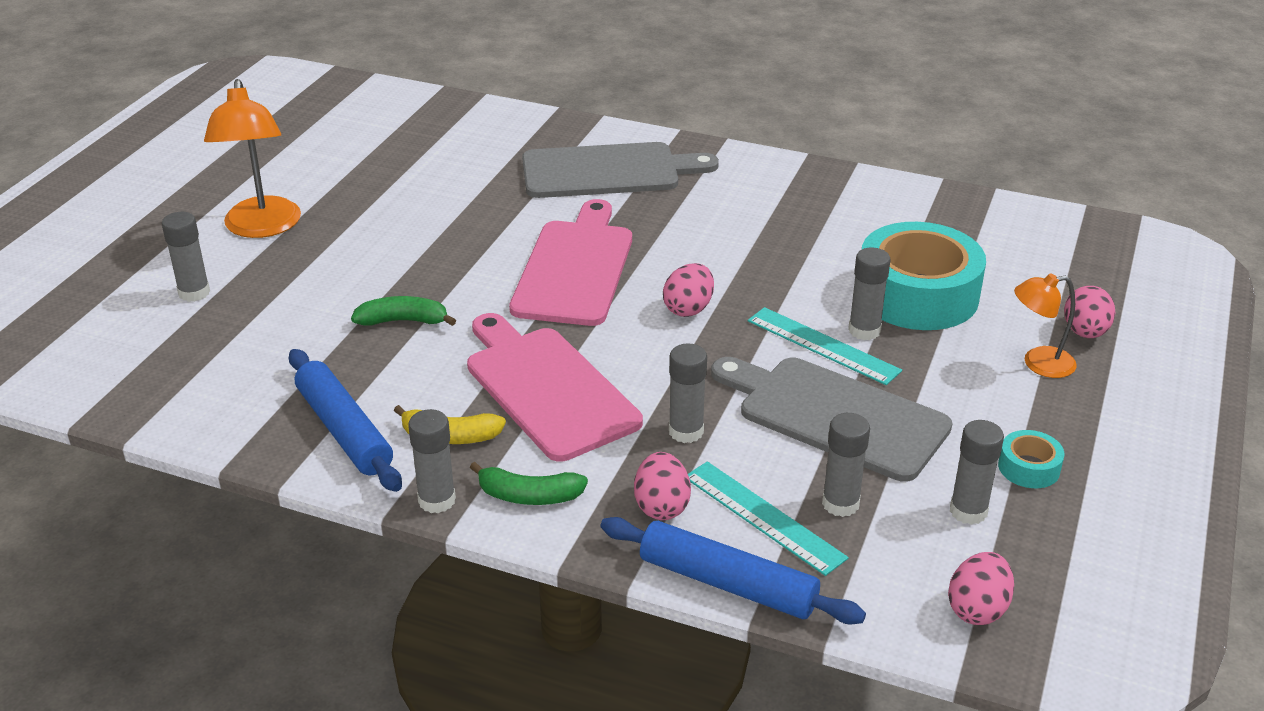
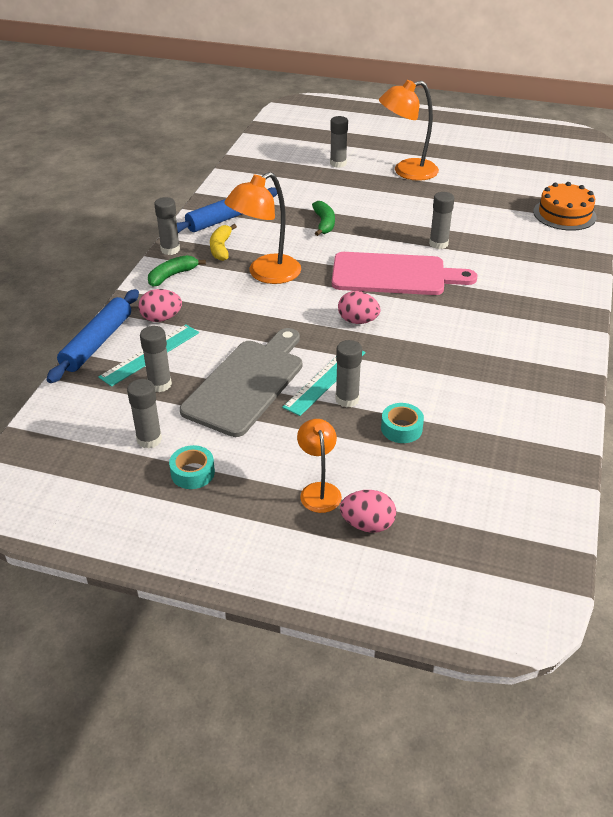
camera: 85 degrees right, 5 degrees up
pink cutting board [467,313,643,462] -> orange lamp [224,172,301,284]
green banana [470,462,588,505] -> green banana turned 45 degrees clockwise [148,255,206,287]
grey cutting board [522,142,719,198] -> none
grey glue stick [669,343,707,443] -> grey glue stick moved to [429,192,454,249]
turquoise tape [862,222,986,330] -> turquoise tape [381,403,424,443], size x0.43
pink egg [948,552,1014,625] -> none
none -> orange cake [533,182,597,231]

